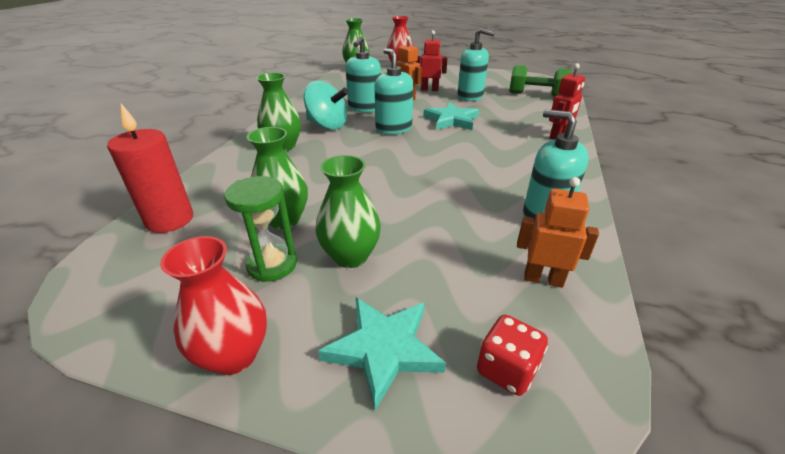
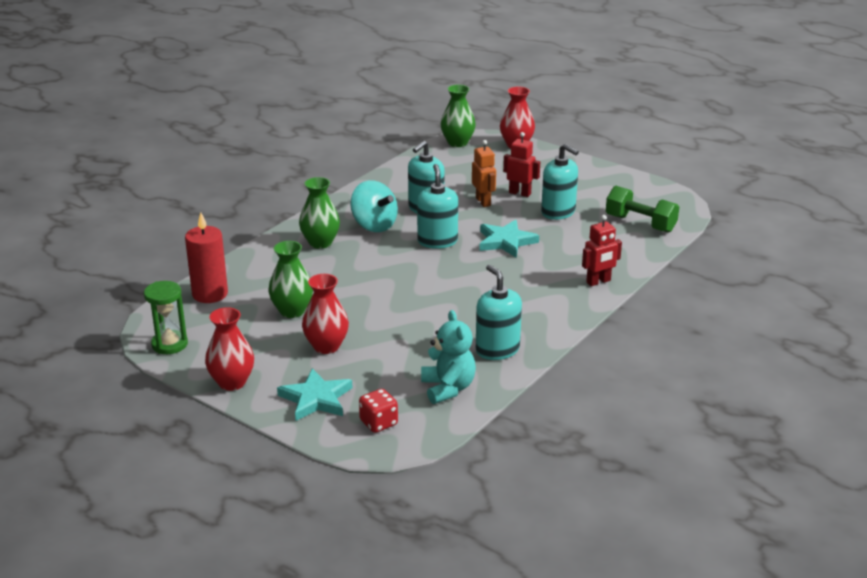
camera: 20 degrees right, 5 degrees down
green hourglass [224,176,297,282] -> green hourglass moved to [144,281,188,354]
green vase [316,155,381,268] -> red vase [302,274,349,354]
orange robot [517,177,599,288] -> turquoise teddy bear [421,310,476,404]

